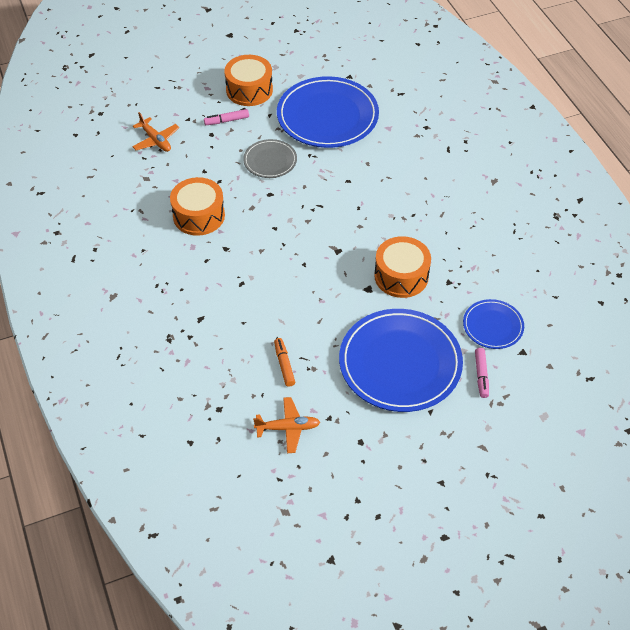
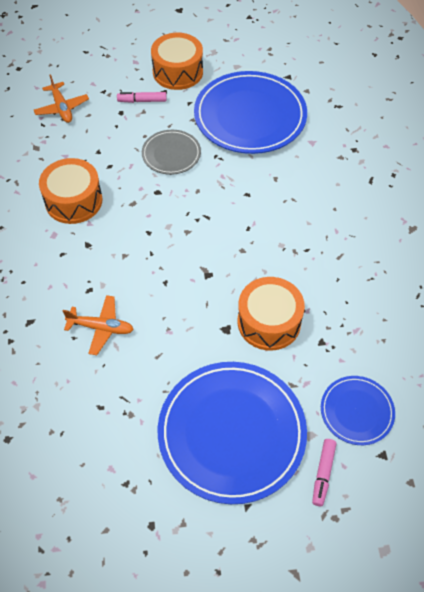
camera: 15 degrees right, 5 degrees up
orange plane [253,397,320,453] -> orange plane moved to [63,295,134,355]
orange marker [274,338,295,387] -> none

